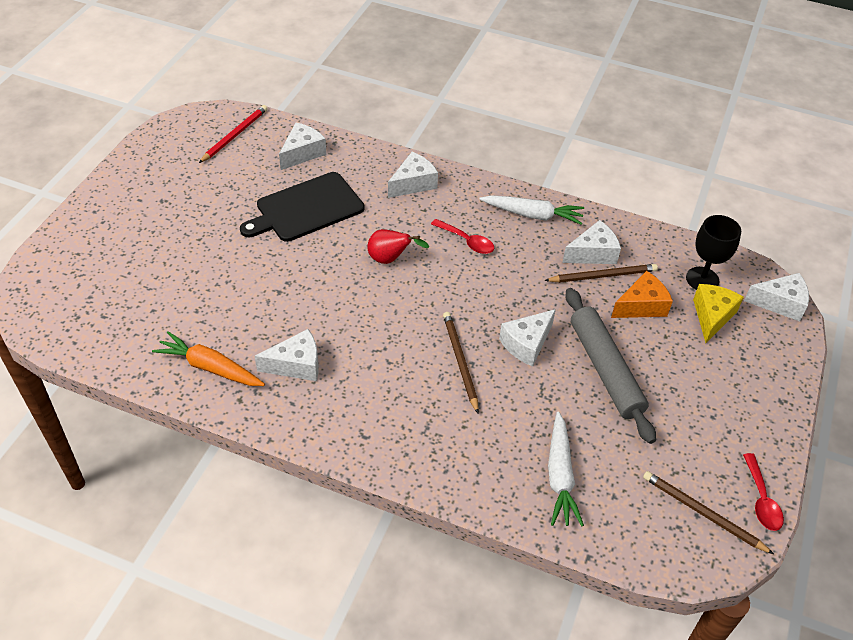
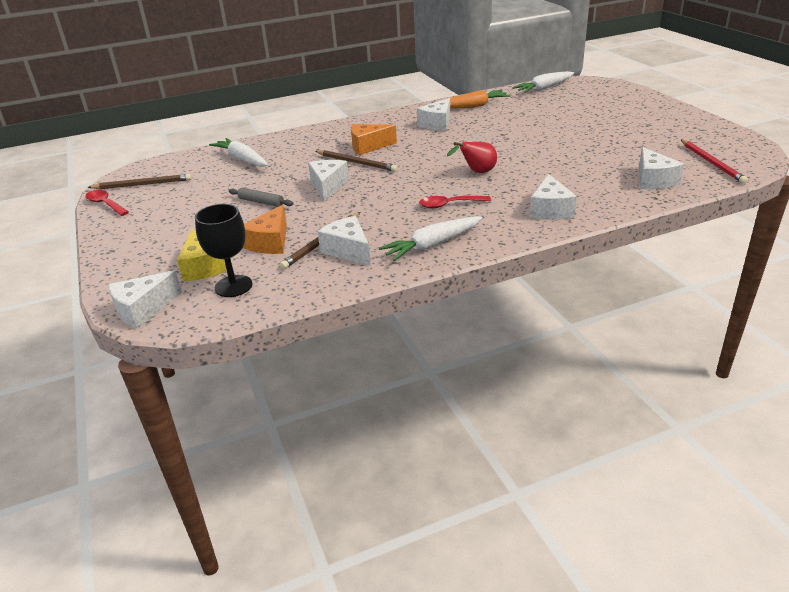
camera: 140 degrees right, 15 degrees down
black cutting board [240,172,364,242] -> none
white cheese [562,220,621,264] -> white cheese turned 120 degrees clockwise [317,216,371,266]
grey rolling pin [565,288,656,444] -> grey rolling pin [229,188,294,207], size x0.47
none -> orange cheese [351,124,397,155]
none -> white carrot [512,71,574,93]

